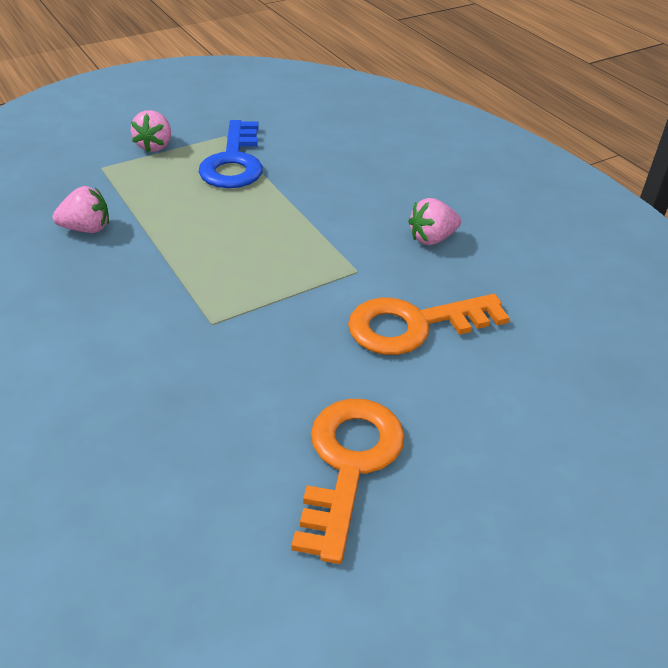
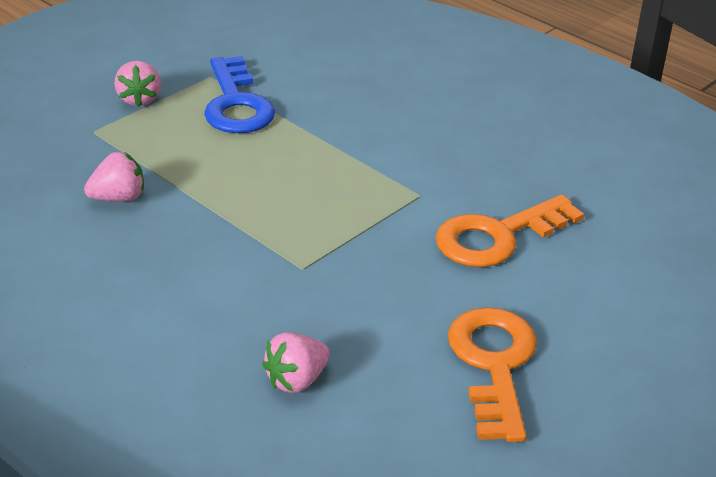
camera: 15 degrees left, 5 degrees down
pink strawberry [408,198,461,245] -> pink strawberry moved to [262,332,330,393]

